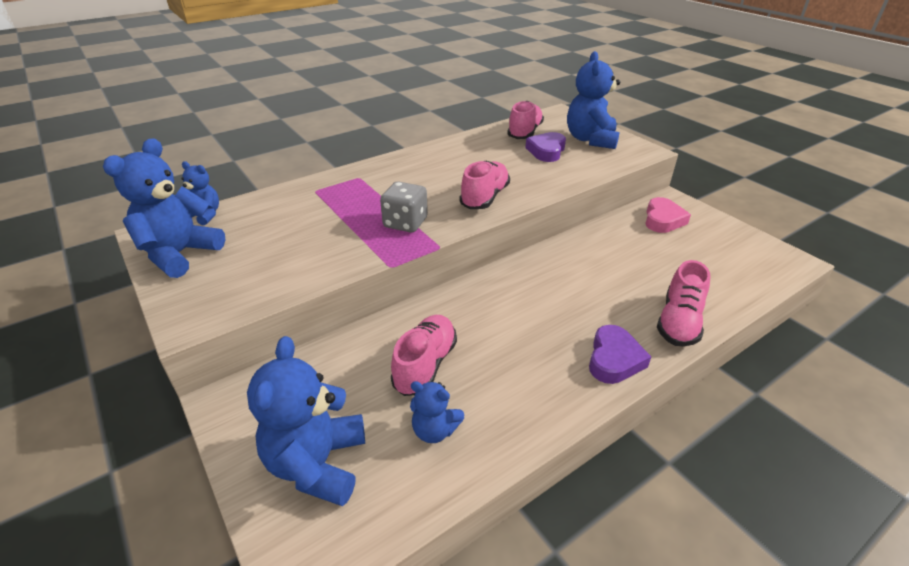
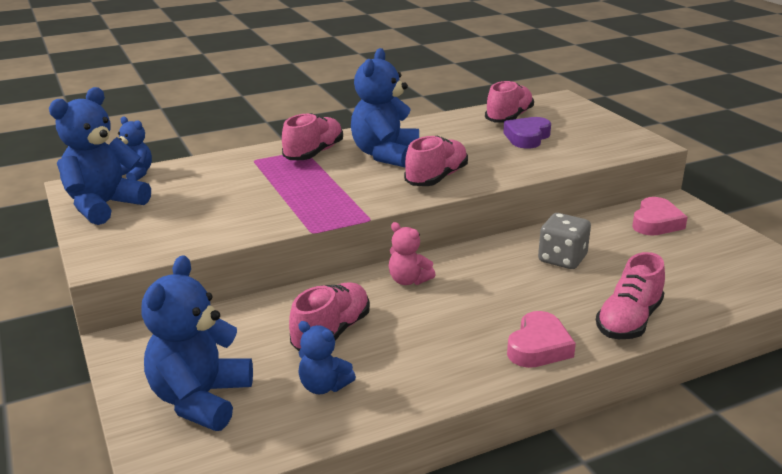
camera: 10 degrees right, 10 degrees down
grey dice [380,181,428,233] -> grey dice moved to [538,213,591,269]
blue teddy bear [567,51,620,149] -> blue teddy bear moved to [351,48,419,167]
purple heart [589,325,651,384] -> pink heart [507,311,576,368]
none -> pink shoe [282,113,343,160]
none -> pink teddy bear [389,222,436,285]

